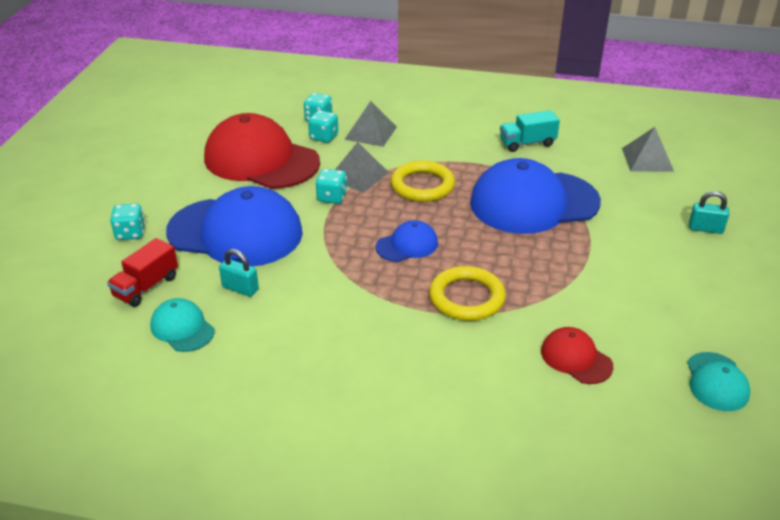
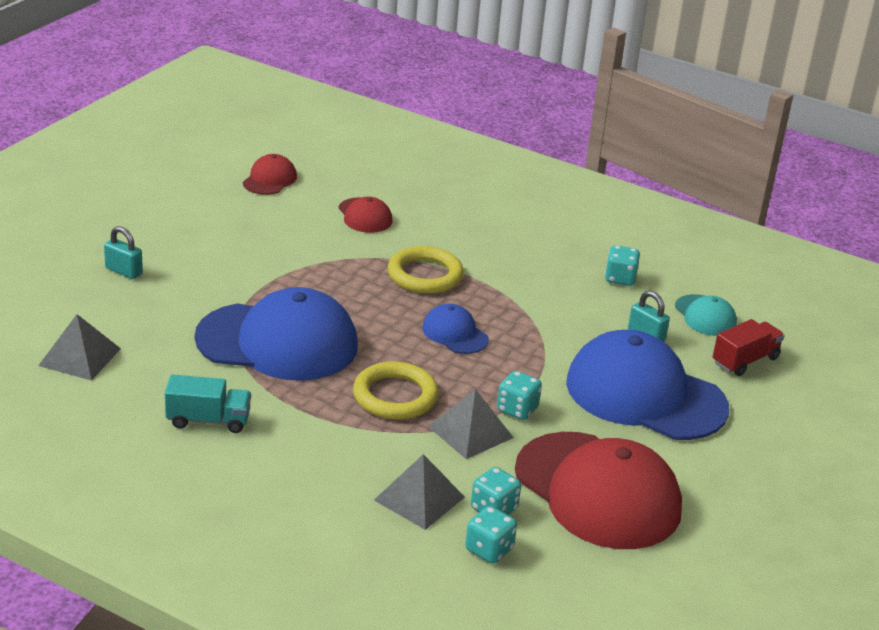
camera: 165 degrees left, 5 degrees down
turquoise dice [110,204,145,240] -> turquoise dice moved to [605,245,640,286]
blue cap [376,220,438,262] -> blue cap turned 60 degrees clockwise [422,304,489,354]
turquoise cap [687,352,750,411] -> red cap [243,154,297,195]

